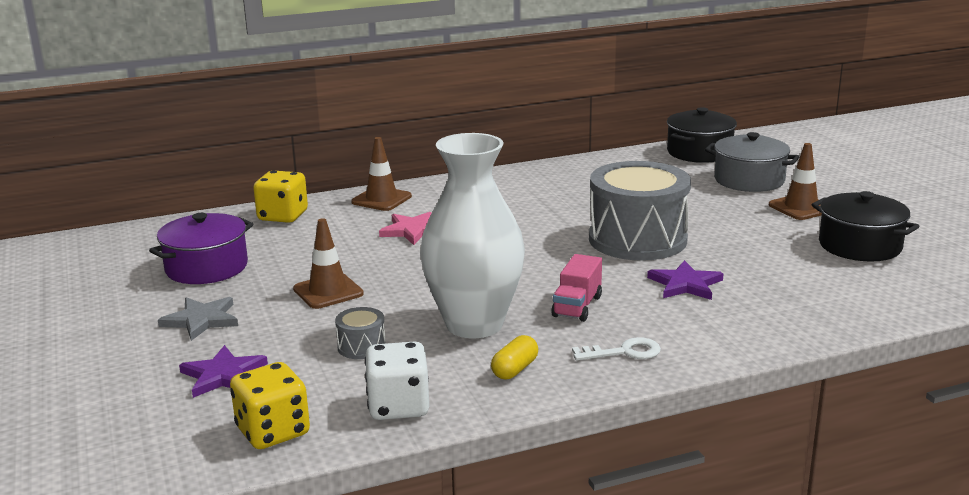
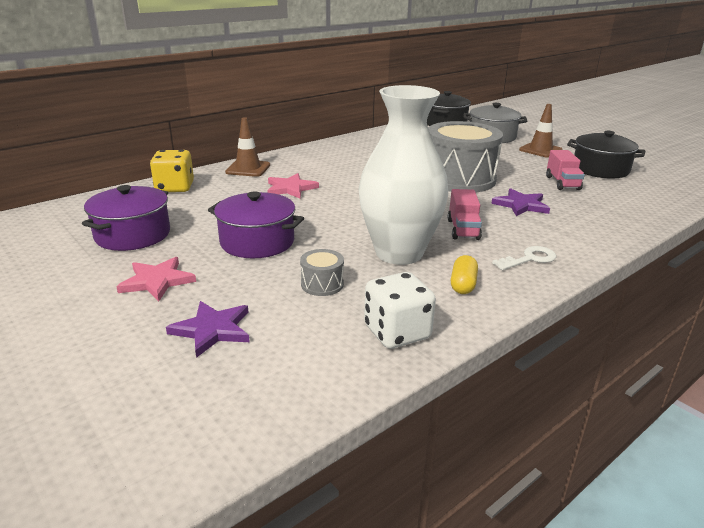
camera: 20 degrees left, 5 degrees up
grey star [158,297,238,341] -> pink star [117,257,196,301]
yellow dice [230,362,310,449] -> none
brown traffic cone [293,218,364,309] -> purple pot [208,191,304,258]
none -> pink truck [546,150,585,190]

